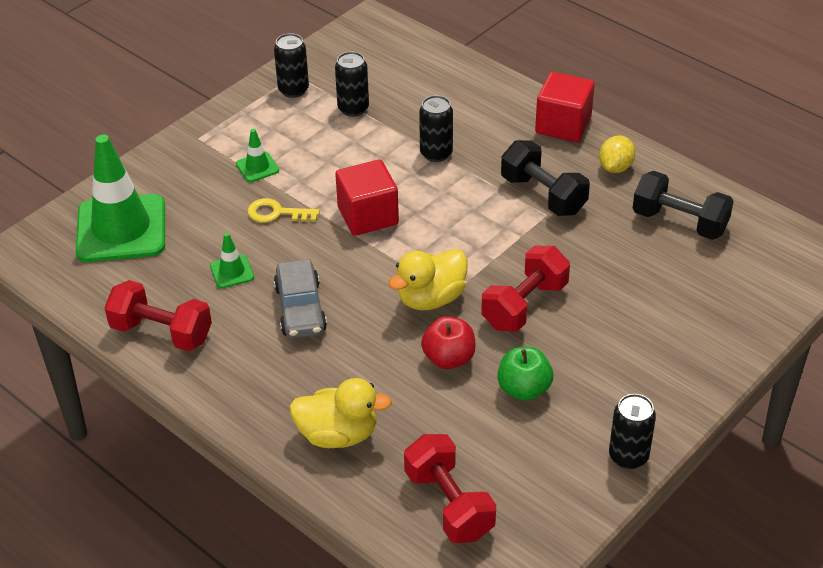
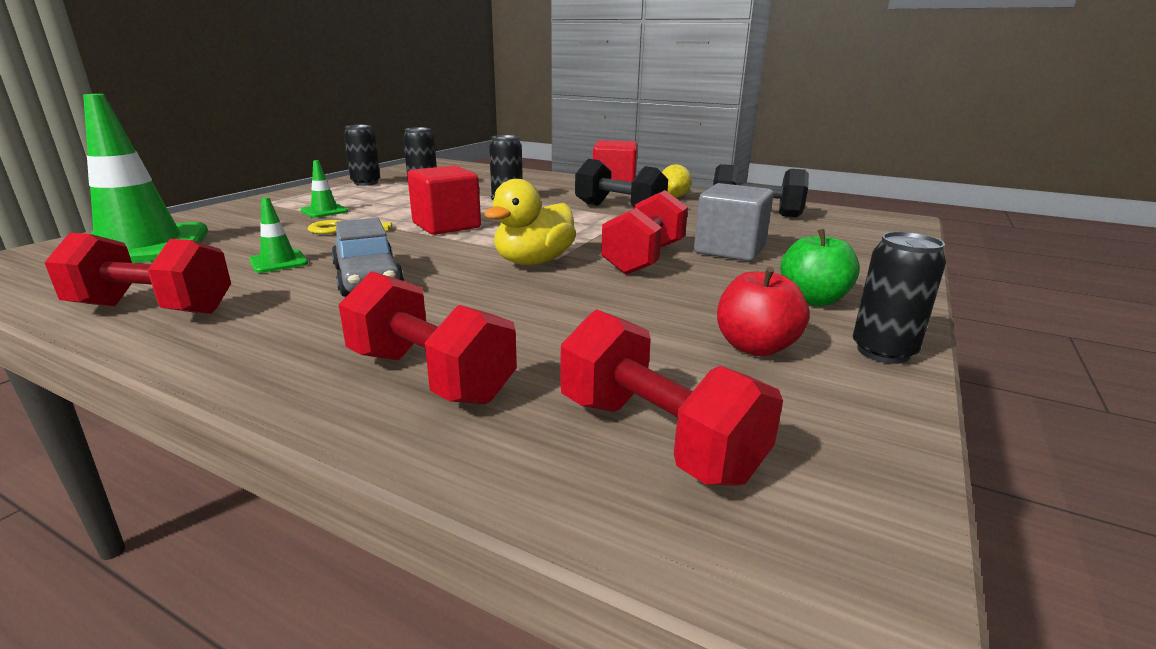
camera: 15 degrees left, 20 degrees down
yellow duck [289,378,392,448] -> red dumbbell [338,271,517,404]
red apple [421,316,476,369] -> red apple moved to [717,267,810,356]
green apple [497,347,553,401] -> green apple moved to [780,229,860,306]
none -> grey cube [694,183,774,261]

